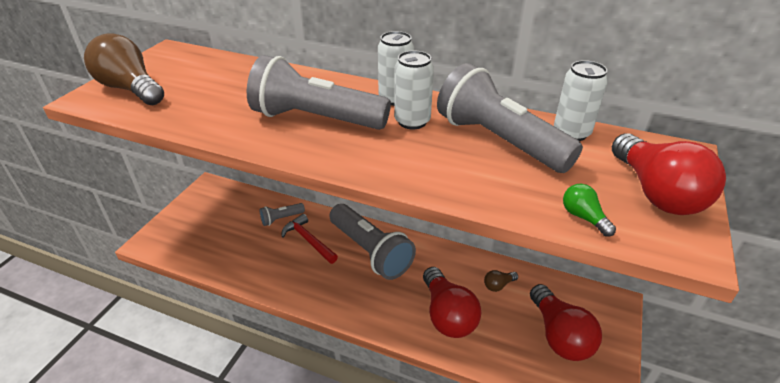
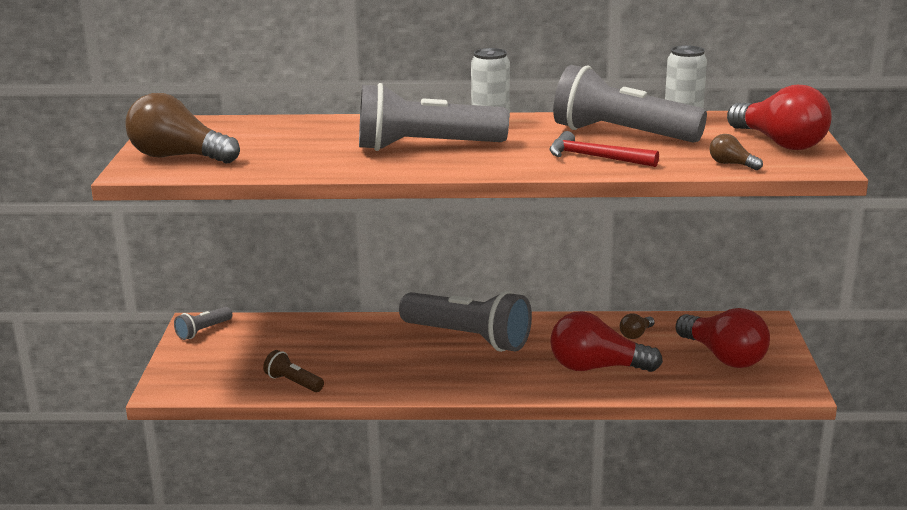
camera: 20 degrees left, 15 degrees down
grey flashlight [260,203,305,226] -> grey flashlight moved to [174,307,232,340]
red hammer [281,214,338,264] -> red hammer moved to [550,131,659,167]
white can [394,50,434,130] -> none
red light bulb [423,267,481,338] -> red light bulb turned 135 degrees clockwise [550,311,663,372]
green light bulb [563,184,616,237] -> brown light bulb [709,134,763,170]
none -> brown flashlight [263,350,324,392]

